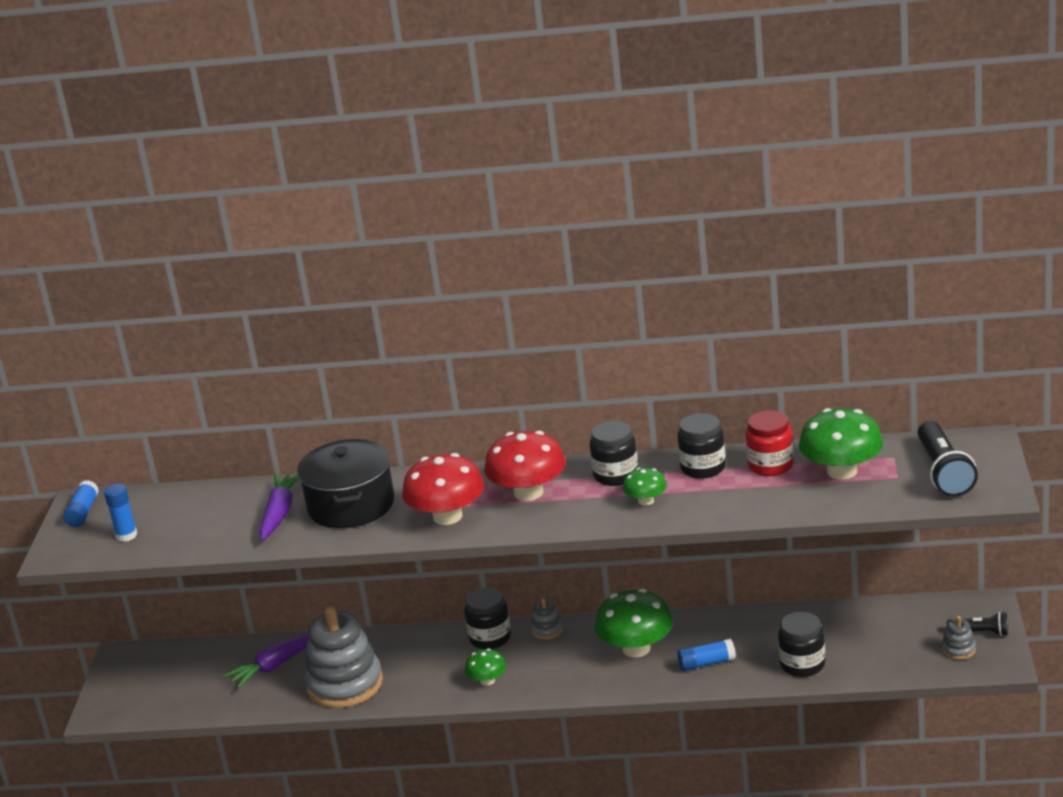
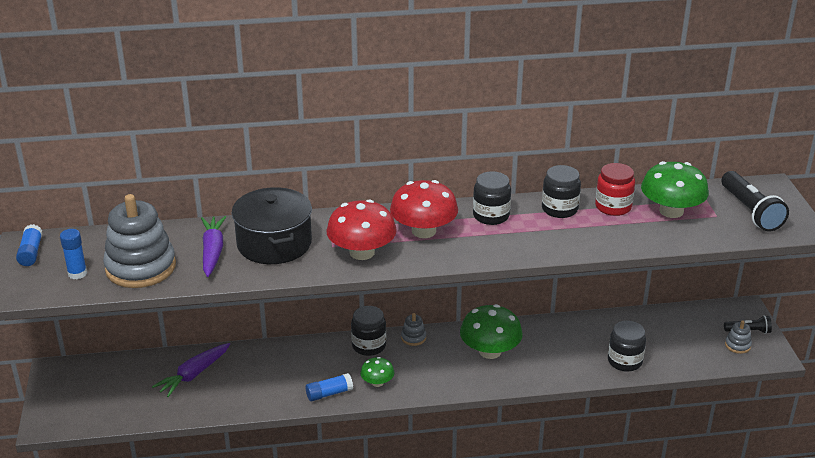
camera: 15 degrees left, 5 degrees up
grey stacking toy [304,606,383,708] -> grey stacking toy moved to [103,194,176,288]
green mushroom [623,467,667,506] -> none
blue glue stick [677,639,736,671] -> blue glue stick moved to [306,373,353,401]

